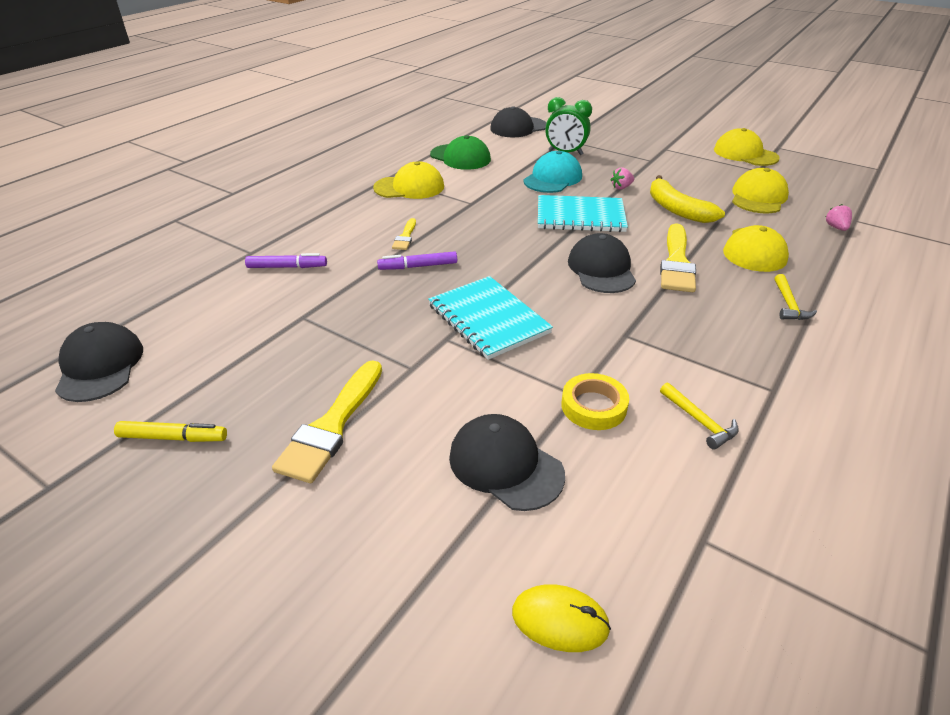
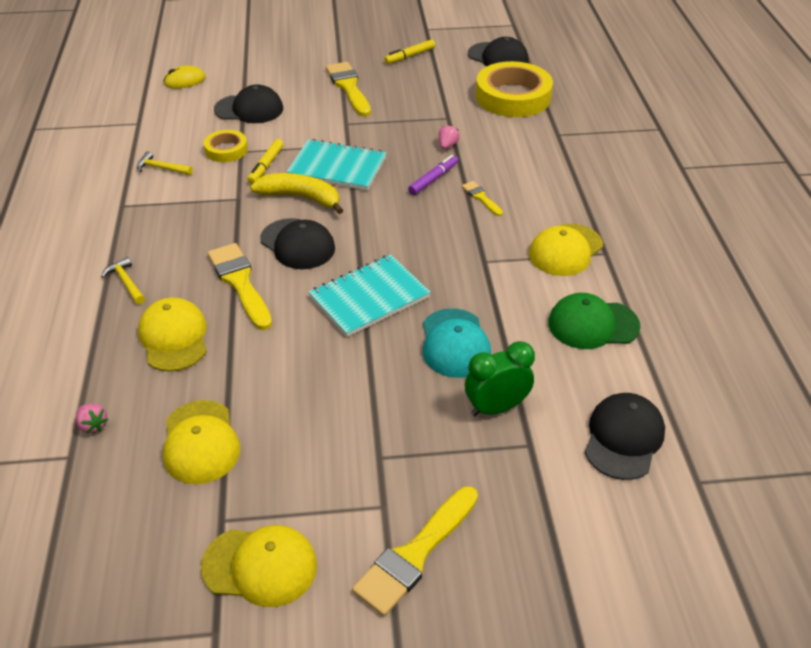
camera: 140 degrees right, 5 degrees up
purple marker [245,253,327,268] -> none
pink strawberry [611,167,634,190] -> pink strawberry moved to [438,125,460,149]
yellow banana [650,175,725,223] -> yellow banana moved to [250,173,343,214]
none -> yellow marker [247,139,284,184]
none -> yellow brush [352,486,478,616]
none -> yellow tape [476,61,553,117]

